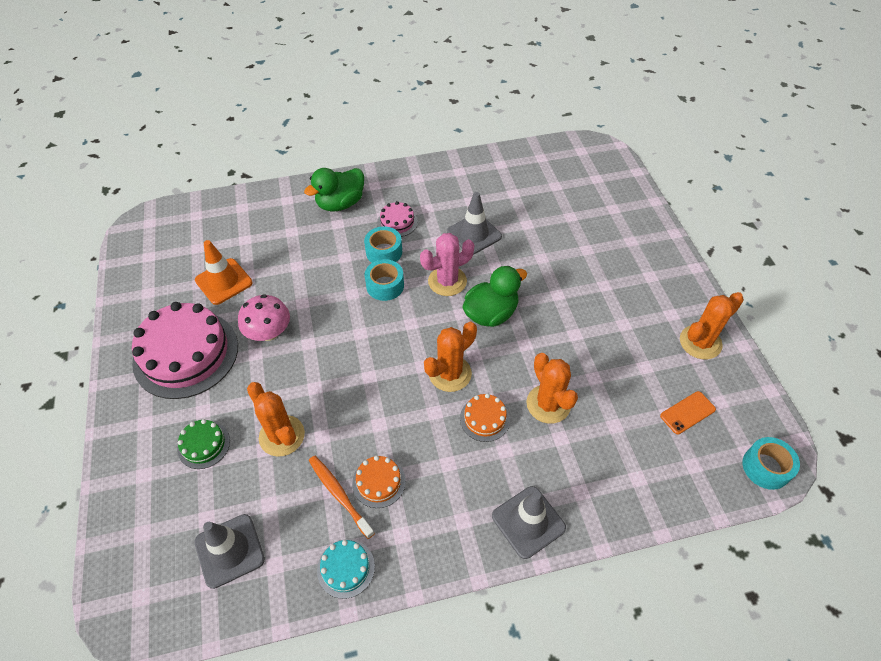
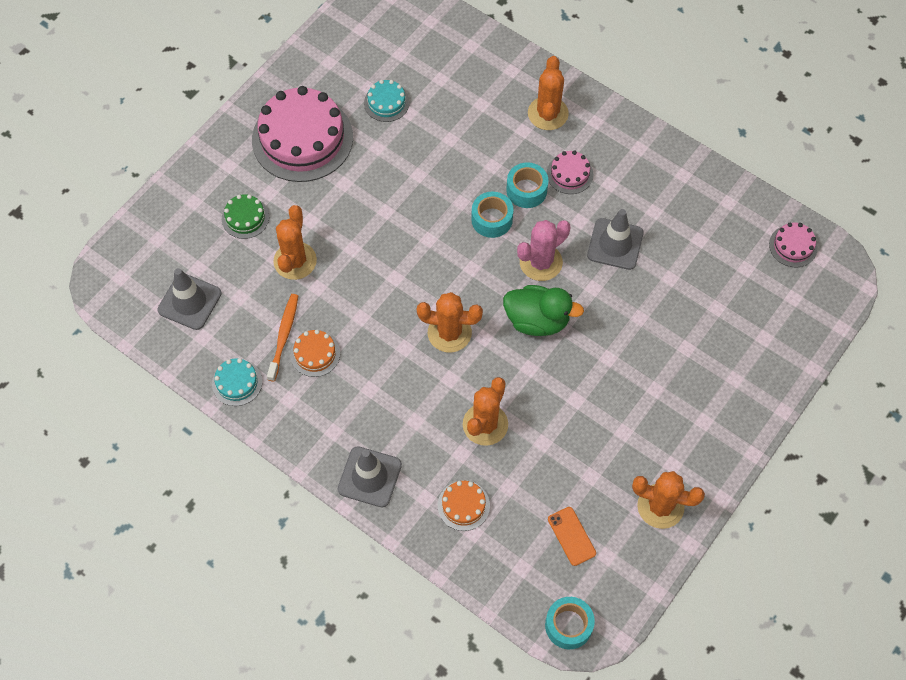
camera: 50 degrees right, 10 degrees up
orange traffic cone [195,240,253,305] -> turquoise cake [364,80,410,122]
pink mushroom [238,294,290,341] -> none
green duck [304,168,364,212] -> orange cactus [528,56,569,130]
pink cactus [420,233,475,296] -> pink cactus turned 60 degrees counterclockwise [517,220,570,281]
orange cake [460,393,510,442] -> orange cake moved to [438,481,490,531]
orange phone [660,391,716,434] -> orange phone turned 45 degrees clockwise [548,507,596,566]
none -> pink cake [769,223,818,267]

